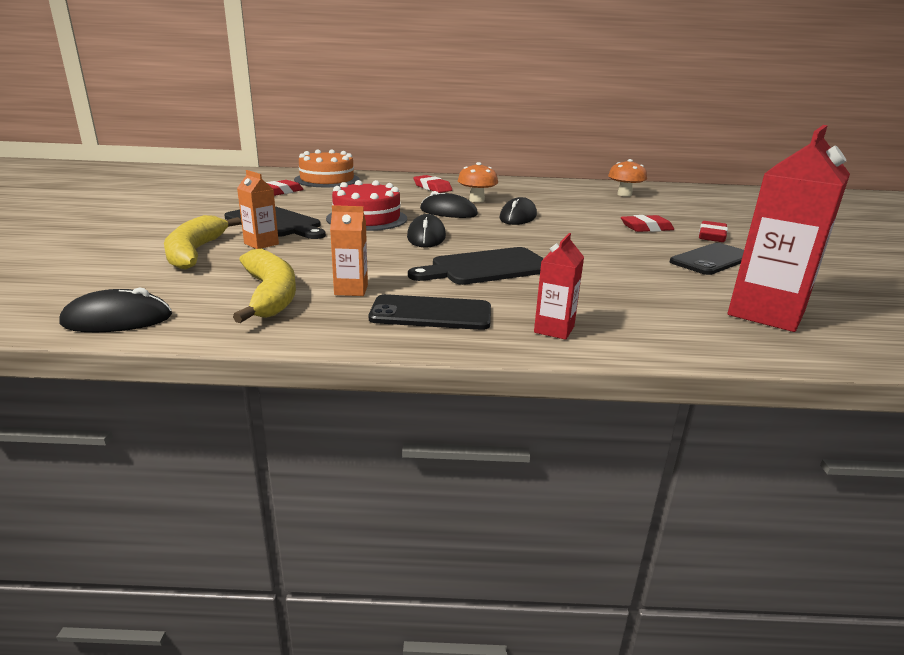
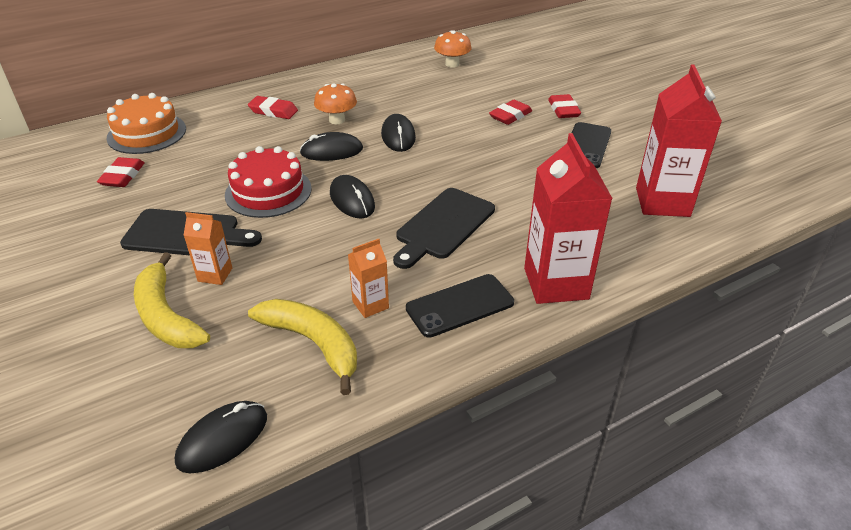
camera: 30 degrees left, 15 degrees up
red carton [534,233,584,340] -> red carton [524,133,613,304], size x2.02

